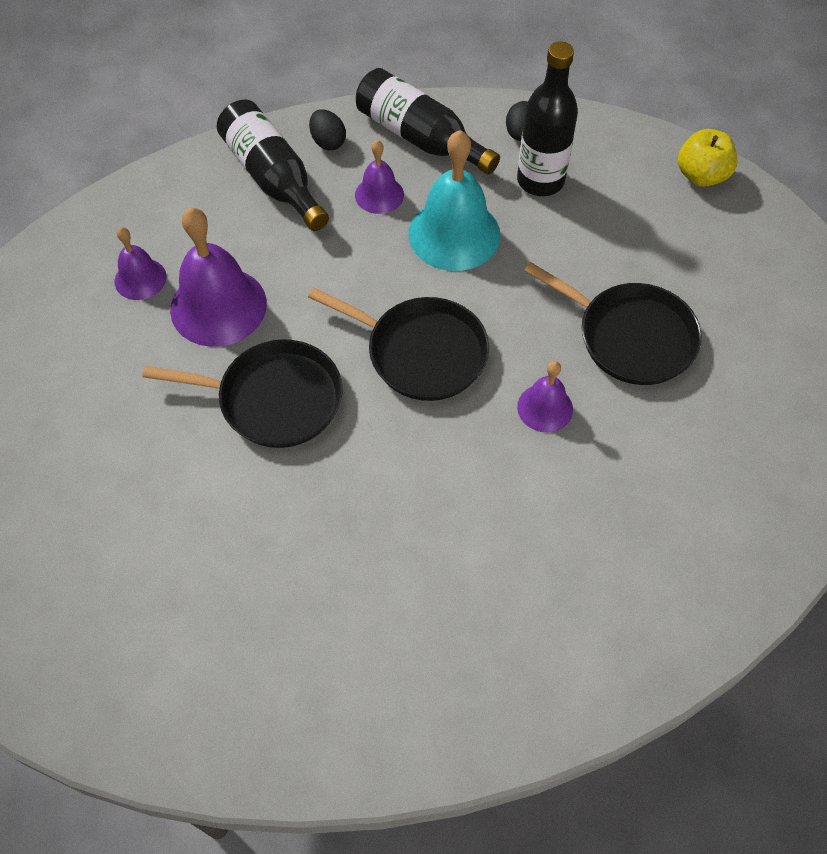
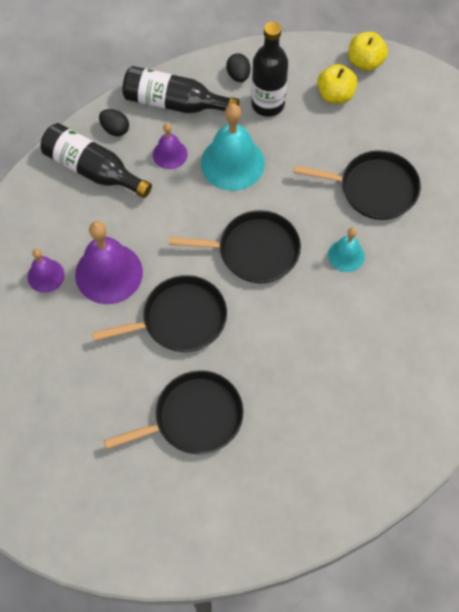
camera: 25 degrees left, 5 degrees up
purple bell [517,361,573,433] -> turquoise bell [328,228,365,272]
none -> black pan [104,370,243,454]
none -> yellow apple [317,64,357,104]

